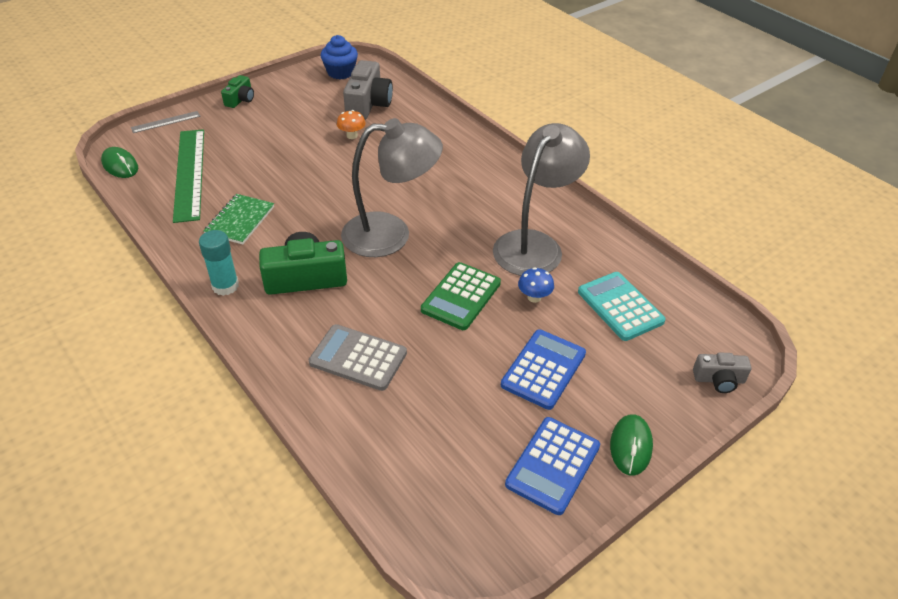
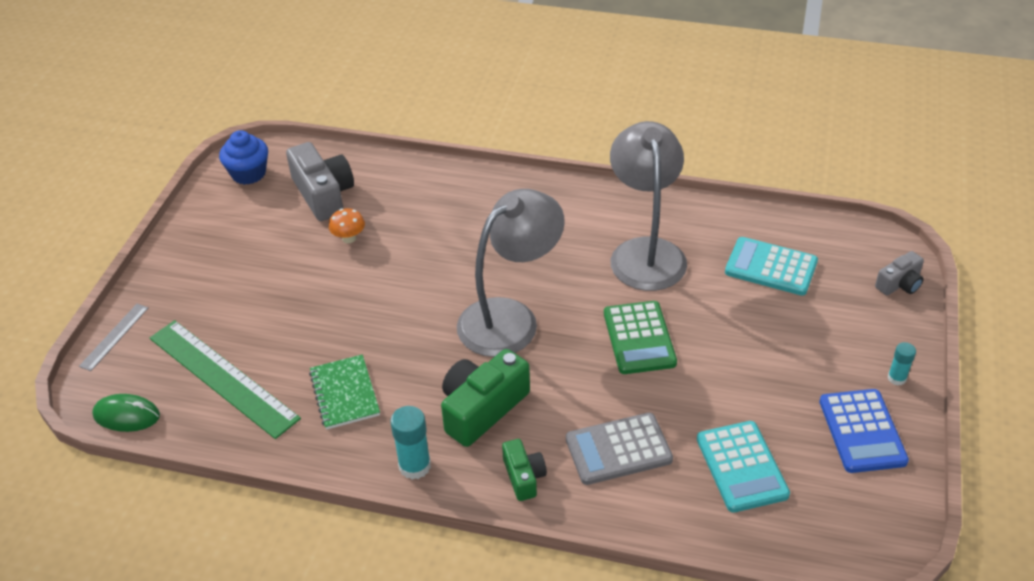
camera: 35 degrees left, 0 degrees up
green camera [221,75,254,108] -> green camera moved to [502,439,547,501]
blue calculator [501,329,586,410] -> none
blue mushroom [518,267,554,303] -> none
green mouse [610,414,653,476] -> turquoise glue stick [888,342,916,385]
none -> turquoise calculator [697,421,790,513]

